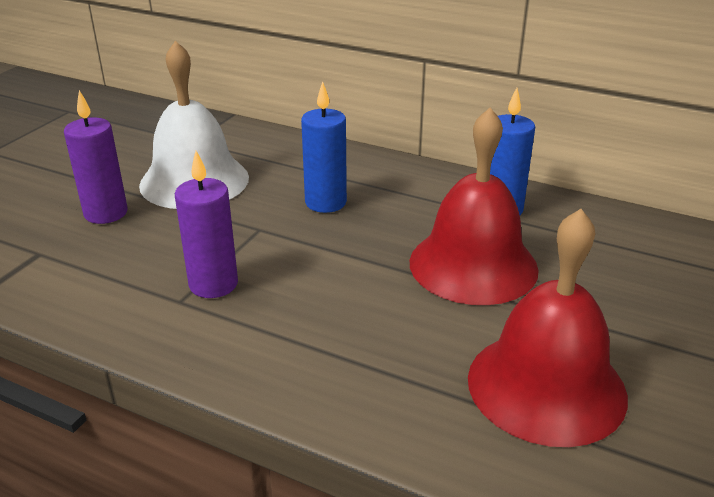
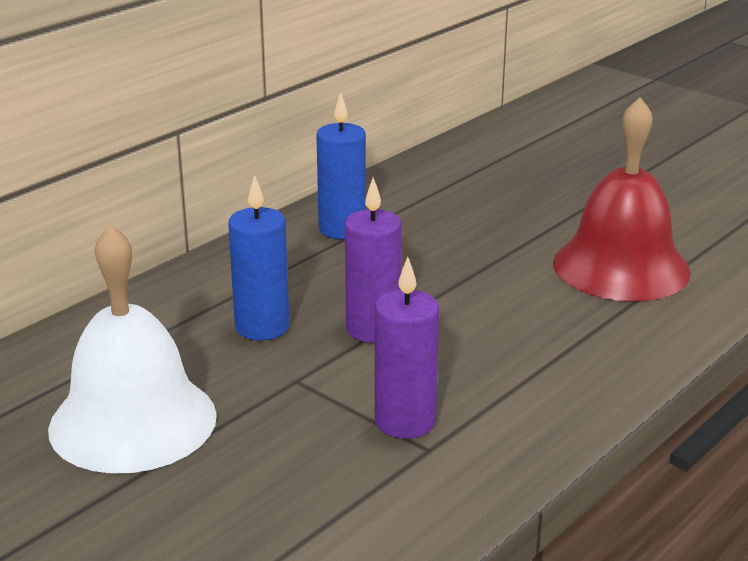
camera: 75 degrees left, 5 degrees down
purple candle [64,90,128,224] -> purple candle moved to [345,178,402,343]
red bell [410,107,539,305] -> none

